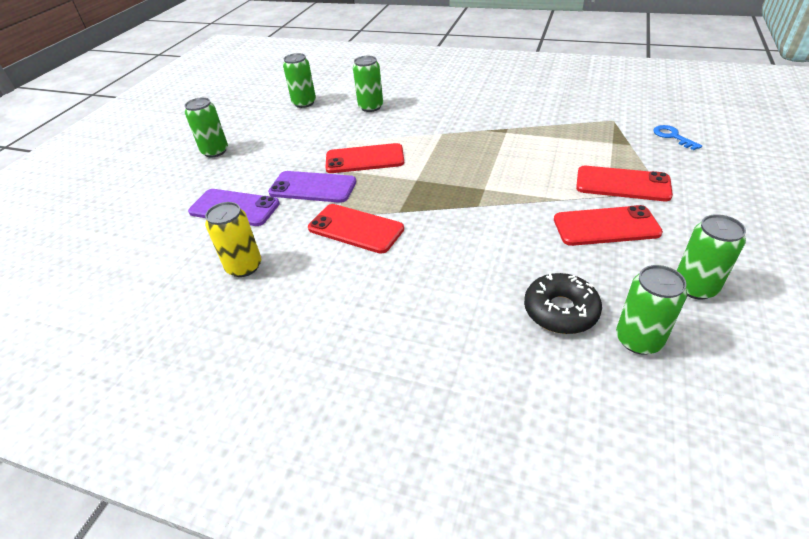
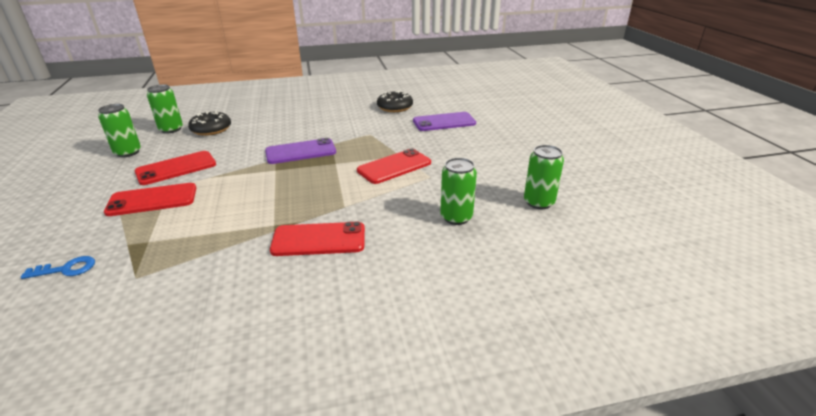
camera: 145 degrees right, 10 degrees down
green can [185,97,228,158] -> none
yellow can [205,202,261,277] -> black donut [377,91,413,112]
purple phone [268,171,356,203] -> purple phone moved to [265,138,336,164]
red phone [308,204,404,254] -> red phone moved to [270,222,365,256]
blue key [653,125,702,150] -> blue key turned 45 degrees counterclockwise [21,256,95,279]

